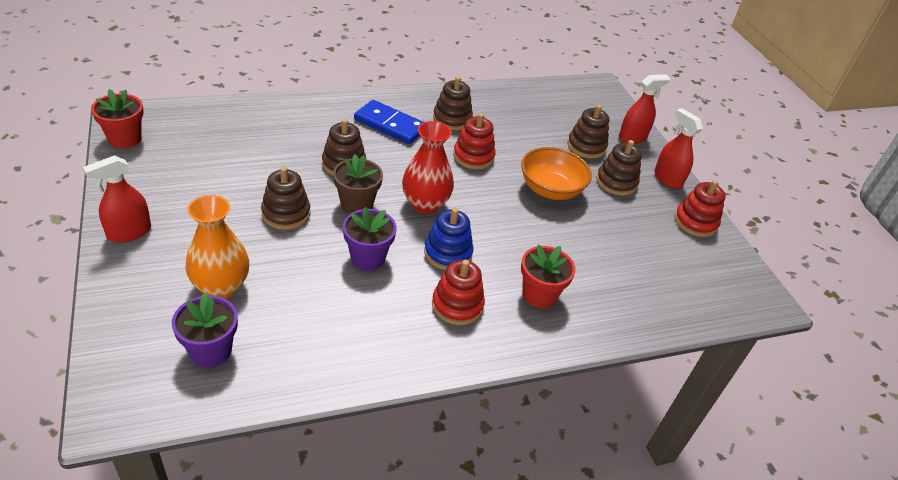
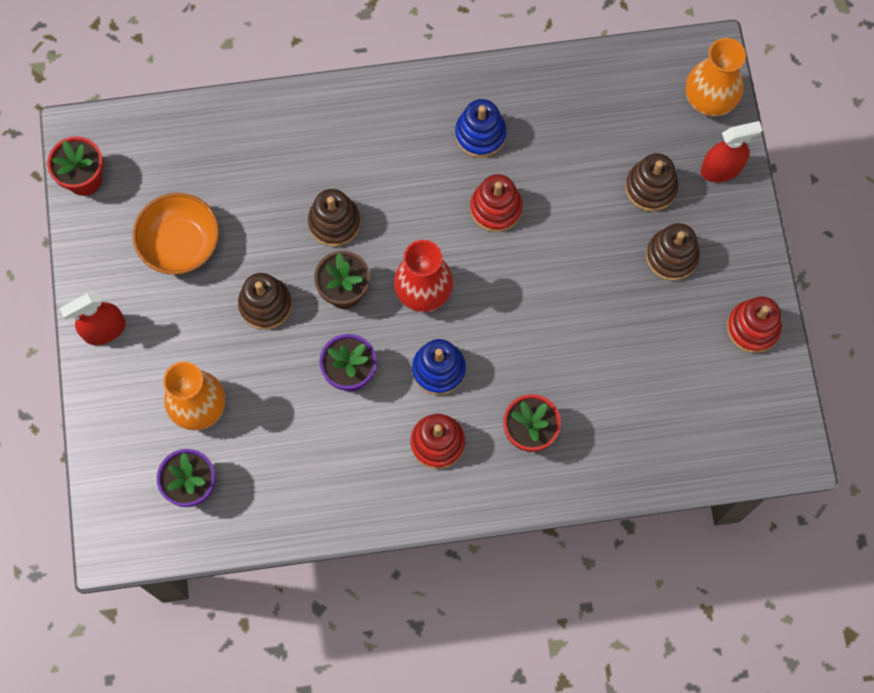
camera: 15 degrees right, 30 degrees up
blue domino [354,100,424,144] -> none
brown stacking toy [433,77,473,131] -> blue stacking toy [455,99,507,158]
orange bowl [521,147,592,200] -> orange bowl moved to [133,193,219,275]
red spray bottle [654,108,703,189] -> none
none -> orange vase [686,38,746,116]

